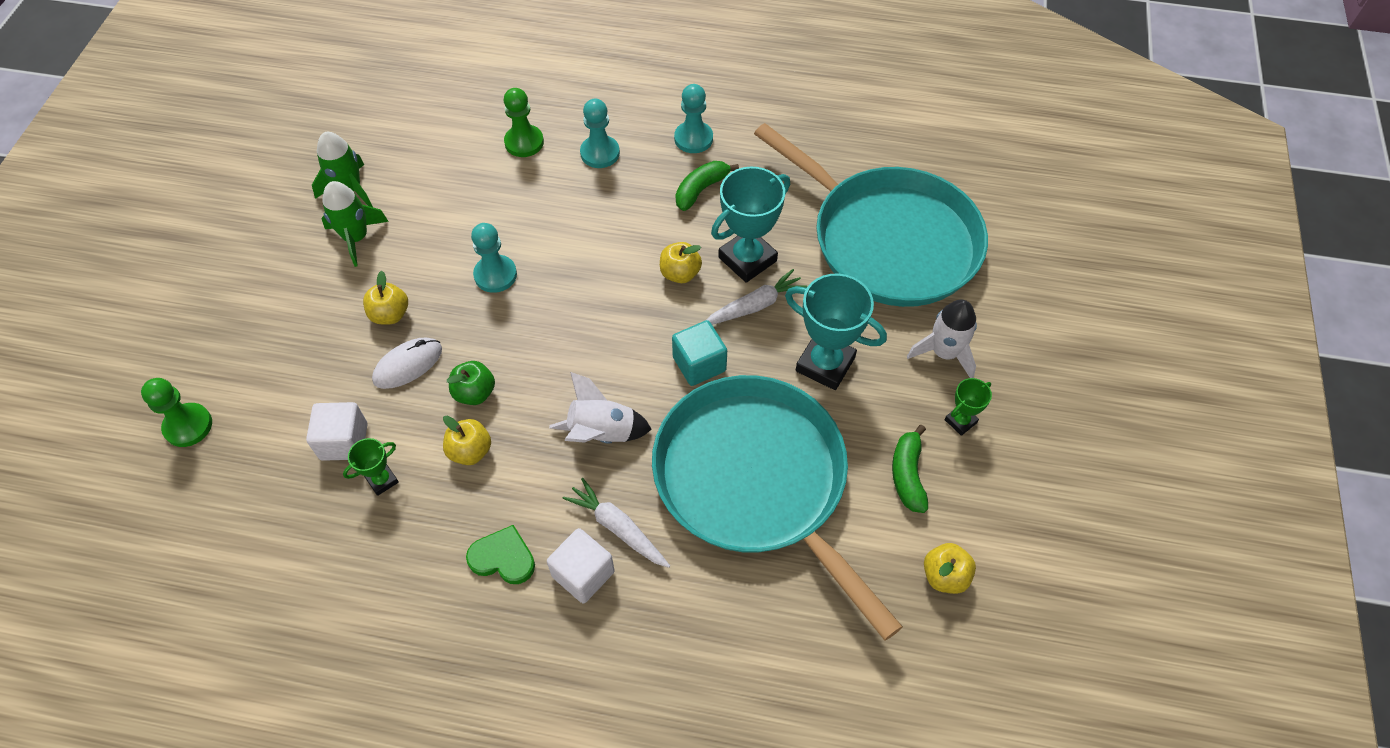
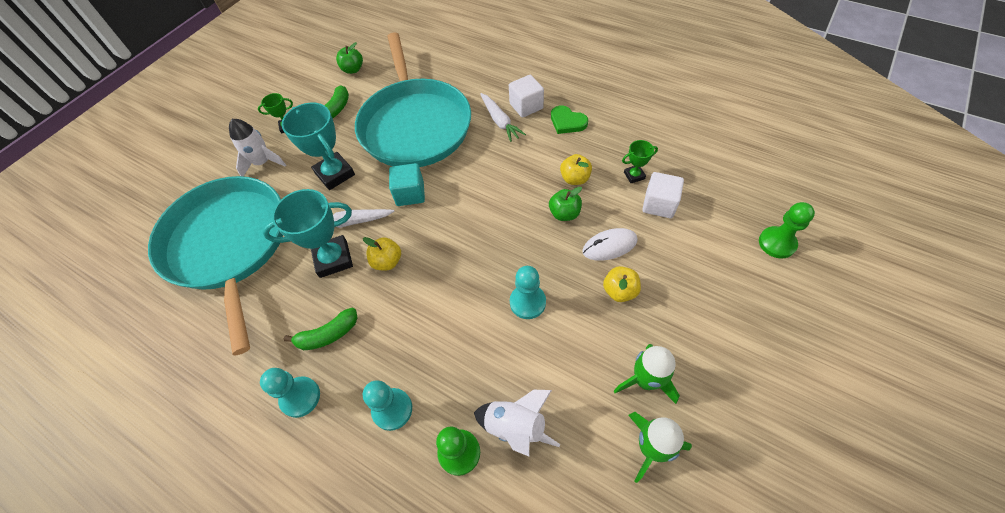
camera: 155 degrees left, 0 degrees up
white rocket [549,372,652,444] -> white rocket moved to [474,390,560,456]
yellow apple [924,543,976,594] -> green apple [336,42,363,74]

